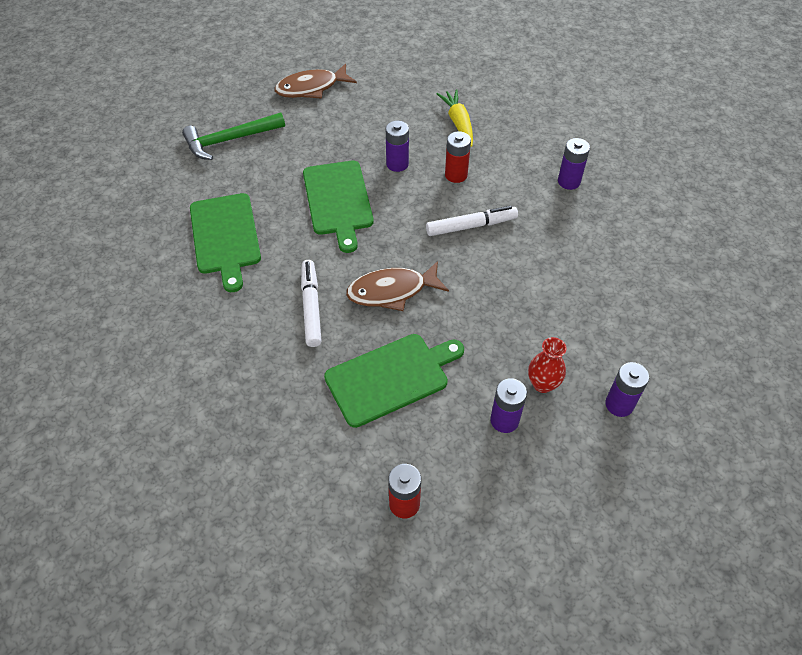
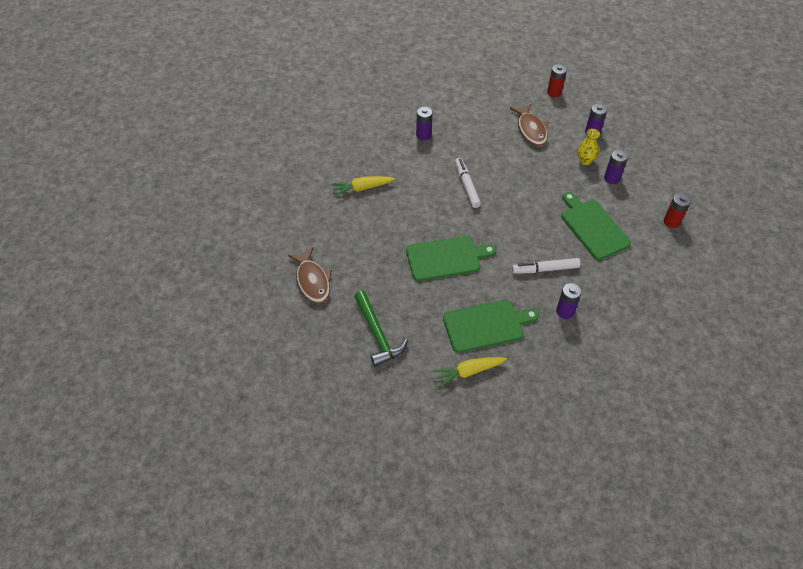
camera: 90 degrees left, 0 degrees up
brown fish [346,261,449,311] -> brown fish moved to [510,104,548,146]
purple battery [386,121,409,172] -> purple battery moved to [556,283,582,319]
red battery [445,131,471,183] -> red battery moved to [547,64,567,97]
red vase [528,337,566,393] -> yellow vase [578,129,600,165]
none -> yellow carrot [433,357,507,387]

